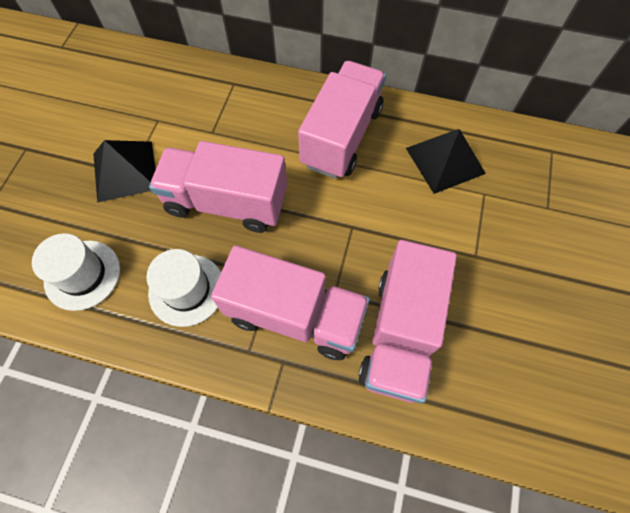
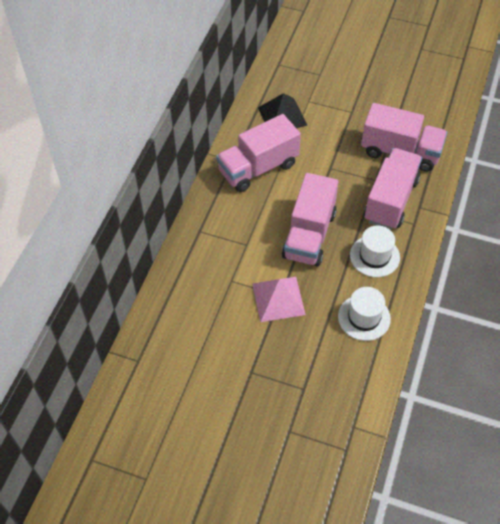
camera: 85 degrees left, 10 degrees down
black pyramid [93,140,156,203] -> pink pyramid [252,277,306,322]
pink truck [298,61,386,179] -> pink truck turned 60 degrees counterclockwise [216,114,301,192]

